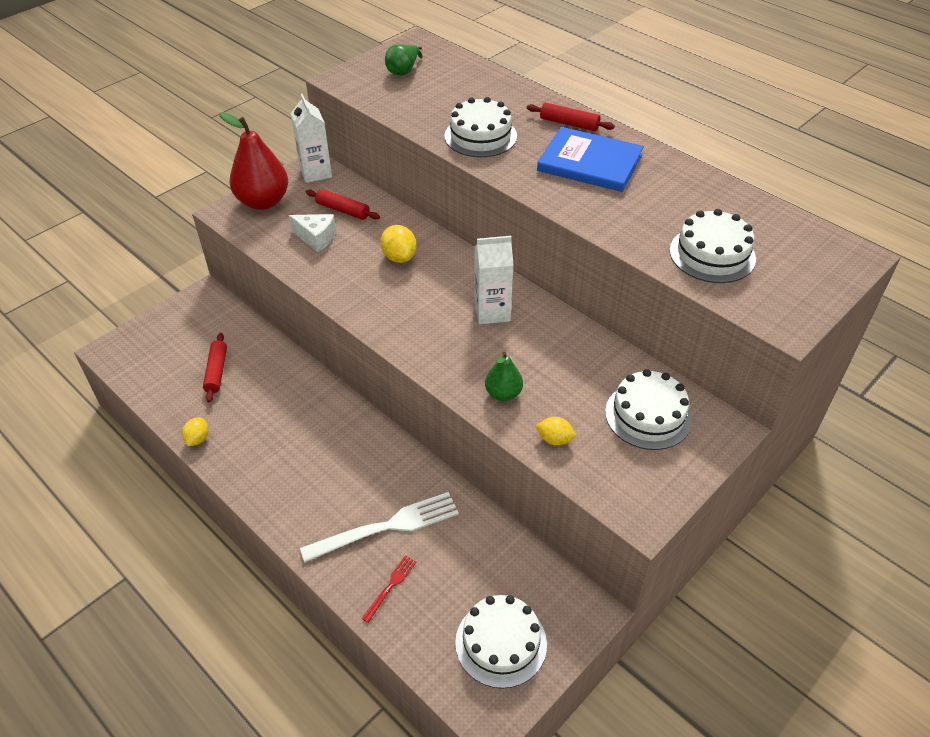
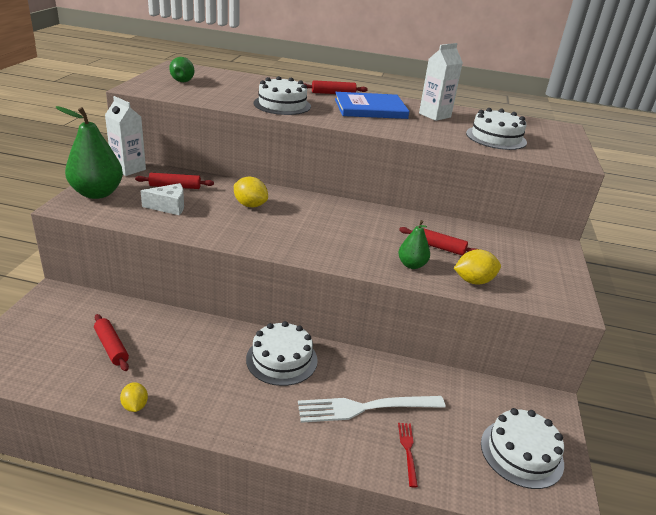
camera: 35 degrees left, 15 degrees down
red pear [219,112,289,210] -> green pear [56,106,123,199]
white fork [300,492,459,562] -> white fork turned 135 degrees counterclockwise [298,396,446,423]
white carton [474,236,513,324] -> white carton moved to [419,43,463,121]
yellow lemon [535,417,576,446] -> yellow lemon [454,249,501,285], size x1.50
white cake [605,369,692,450] -> white cake moved to [246,321,318,386]
none -> red rolling pin [399,227,476,256]

